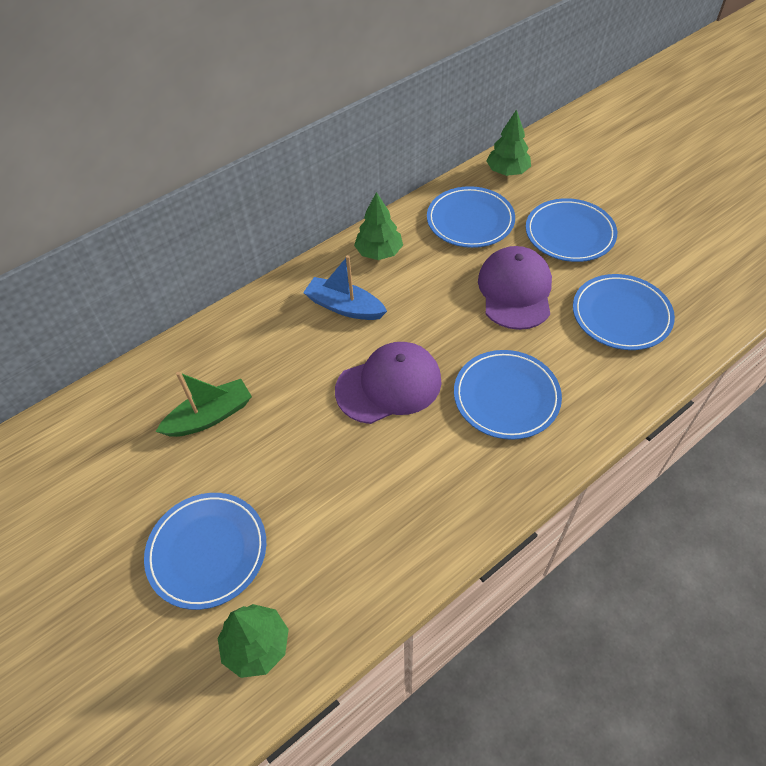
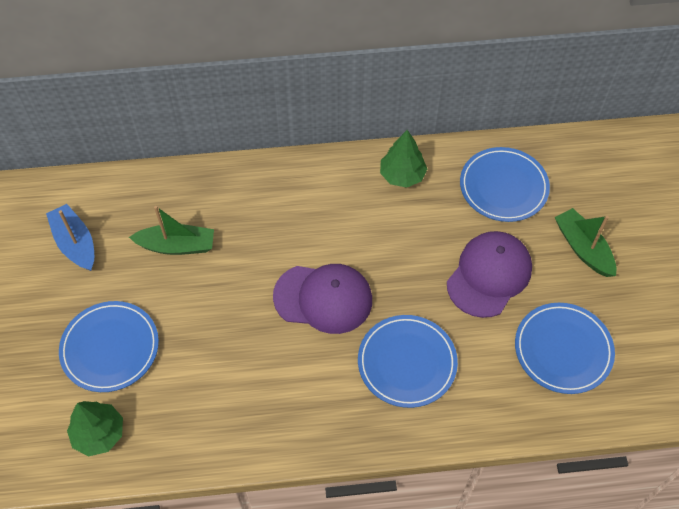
camera: 30 degrees right, 5 degrees up
blue boat [303,255,387,320] -> blue boat moved to [46,204,94,271]
green tree [486,109,531,176] -> none
blue plate [526,198,617,262] -> green boat [555,208,616,277]

